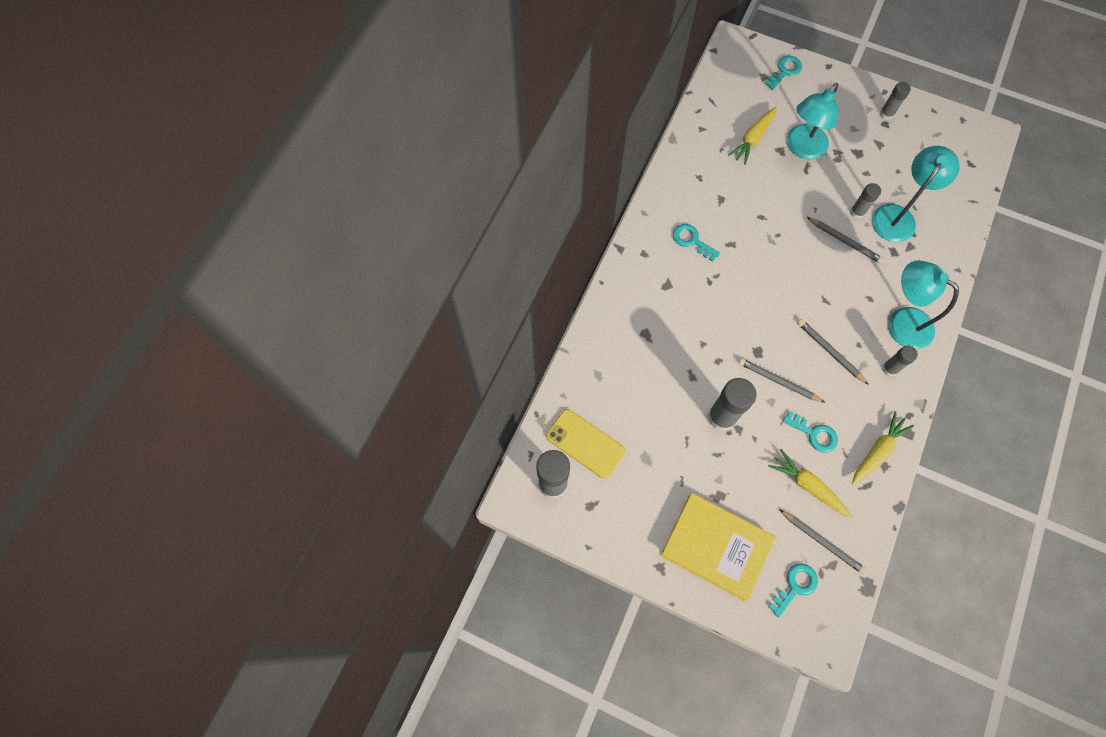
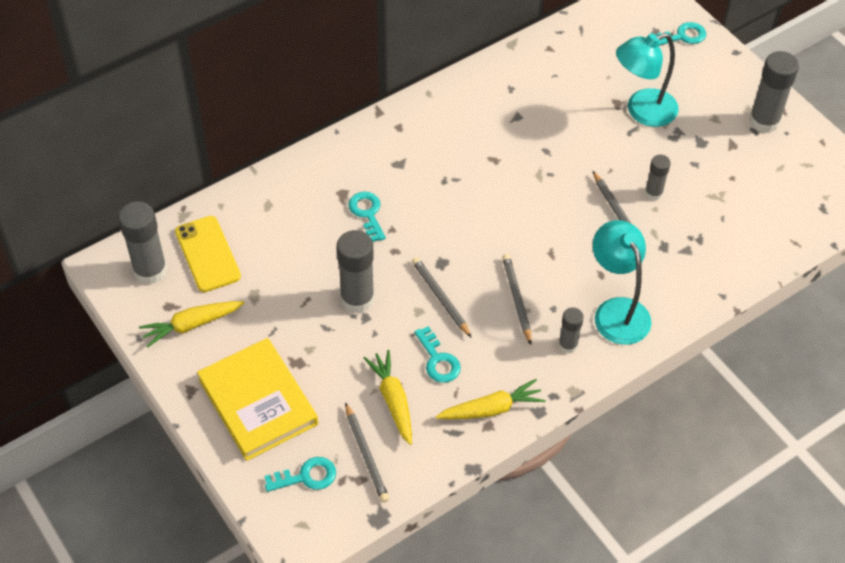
camera: 30 degrees right, 15 degrees down
turquoise key [673,224,720,262] -> turquoise key moved to [348,192,386,242]
yellow carrot [728,107,777,165] -> yellow carrot moved to [139,301,244,348]
turquoise lamp [872,146,960,242] -> none
grey glue stick [880,82,911,120] -> grey glue stick [749,51,799,133], size x1.76

